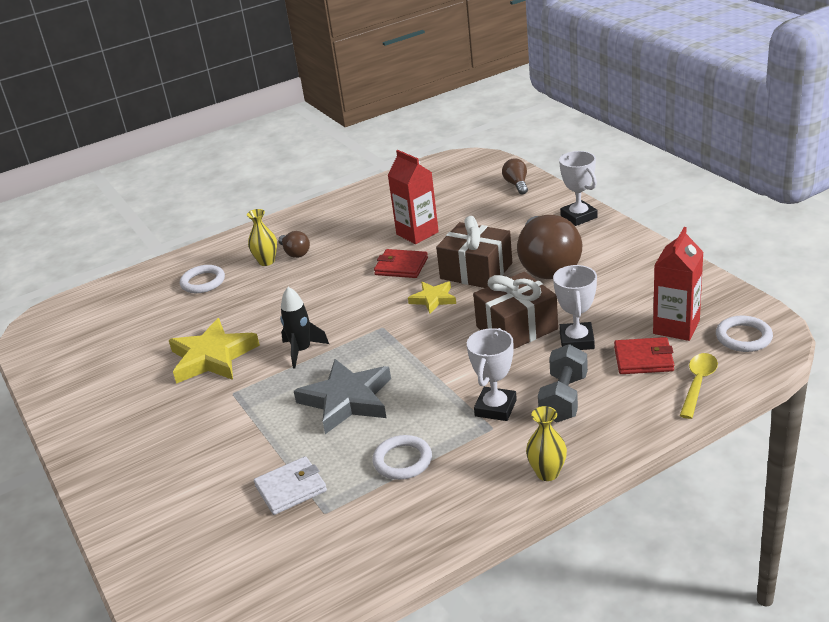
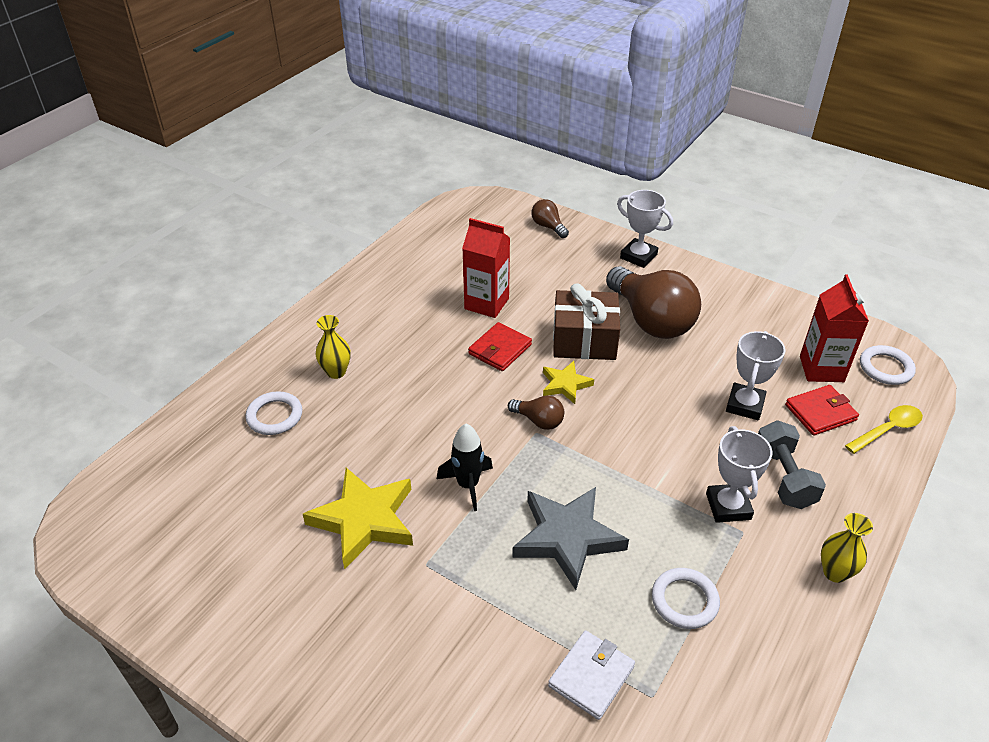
camera: 30 degrees left, 10 degrees up
brown light bulb [278,231,310,258] -> brown light bulb moved to [508,396,564,430]
red wallet [374,249,428,278] -> red wallet turned 45 degrees counterclockwise [468,322,532,371]
brown gift [473,272,558,349] -> none
white trophy [553,265,597,350] -> white trophy turned 45 degrees clockwise [726,331,786,420]
yellow spoon [680,353,718,419] -> yellow spoon turned 60 degrees clockwise [845,405,923,454]

